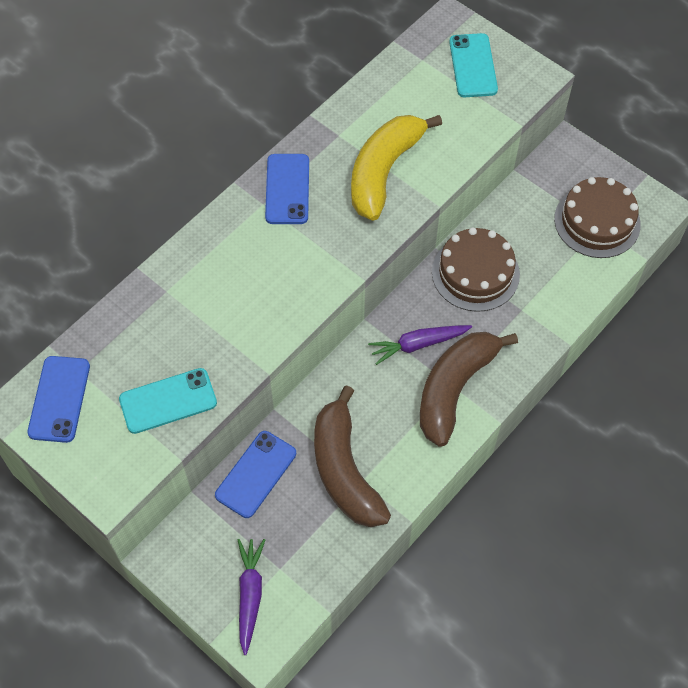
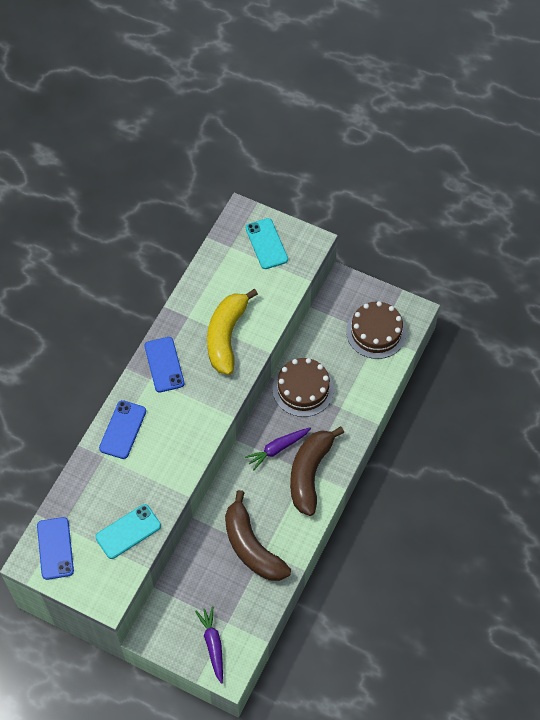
camera: 15 degrees left, 0 degrees up
blue phone [215,431,296,518] -> blue phone moved to [99,400,146,459]

